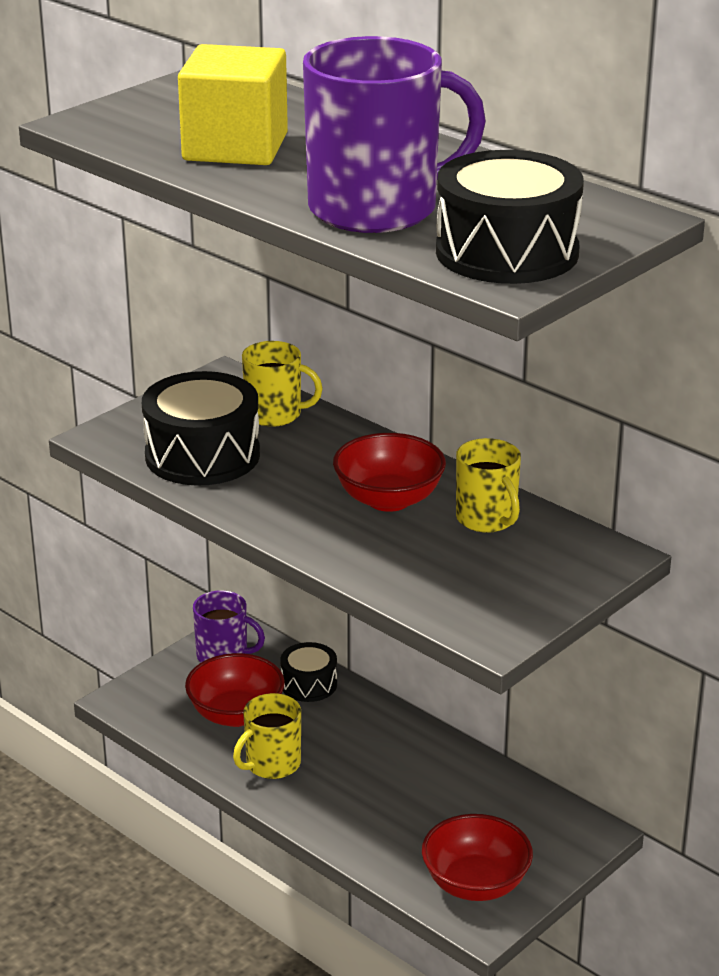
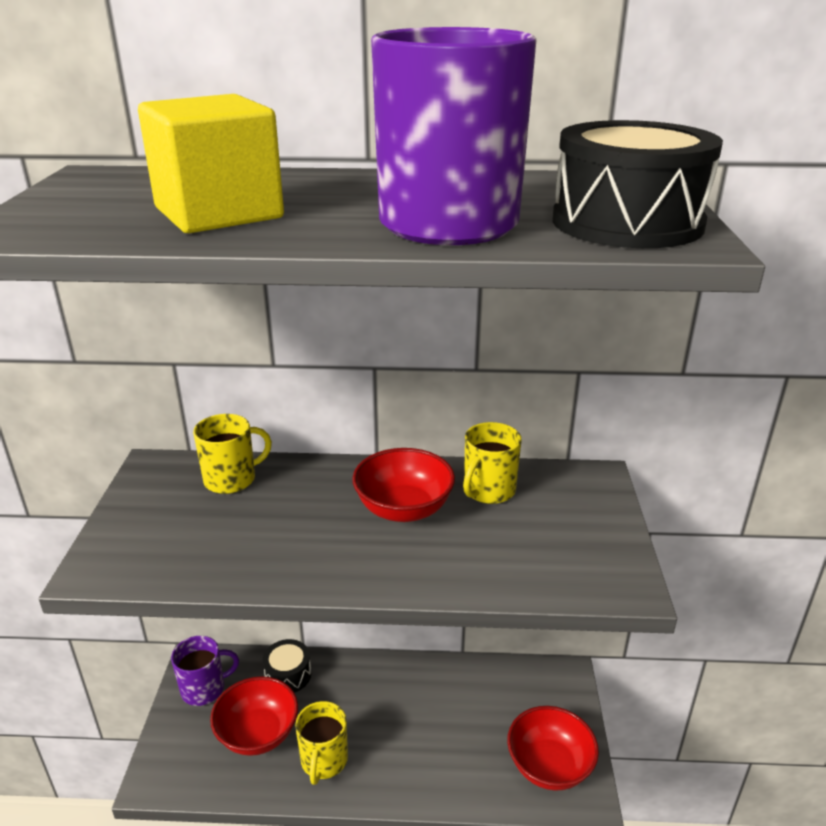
camera: 40 degrees left, 0 degrees up
black drum [142,371,260,486] -> none
yellow mug [456,438,521,533] -> yellow mug turned 105 degrees clockwise [463,422,522,504]

